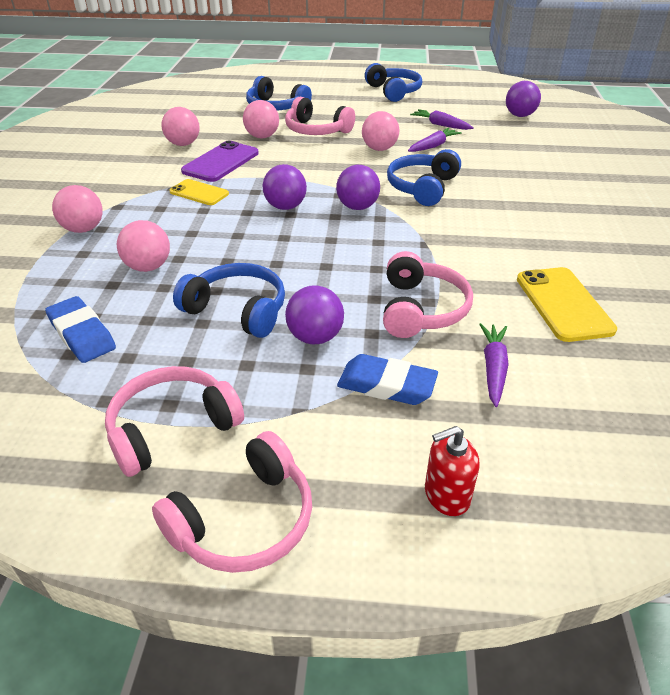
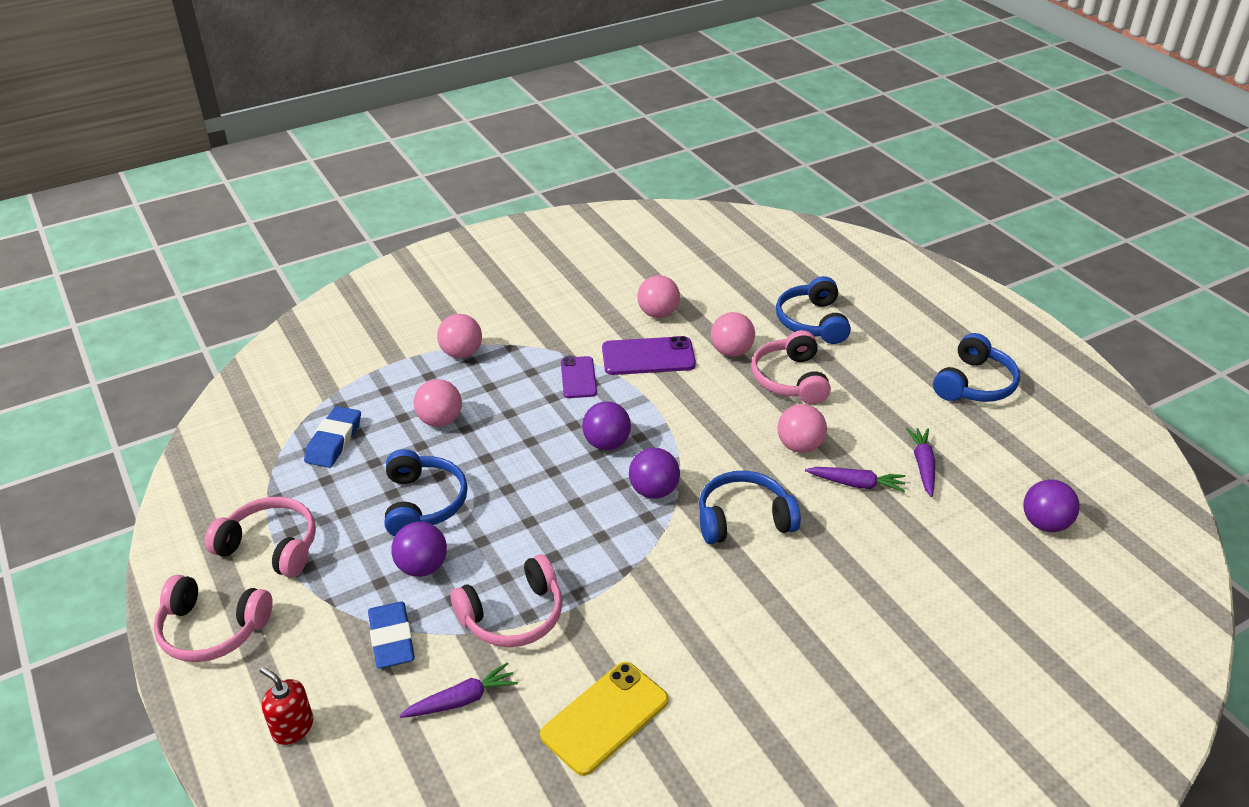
camera: 55 degrees right, 0 degrees up
yellow phone [169,179,229,205] -> purple phone [561,356,597,398]

